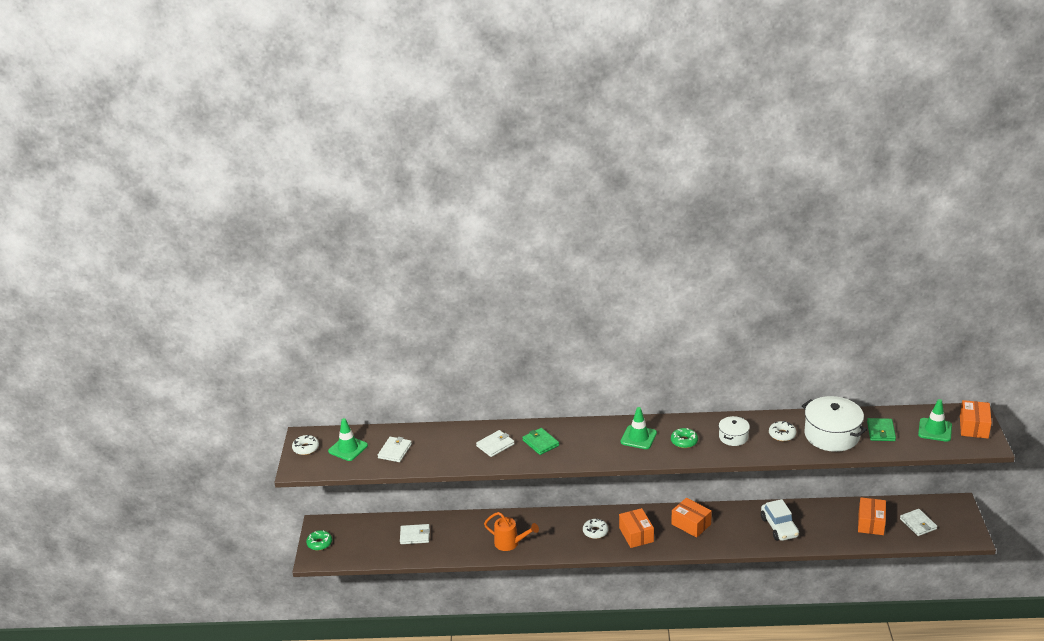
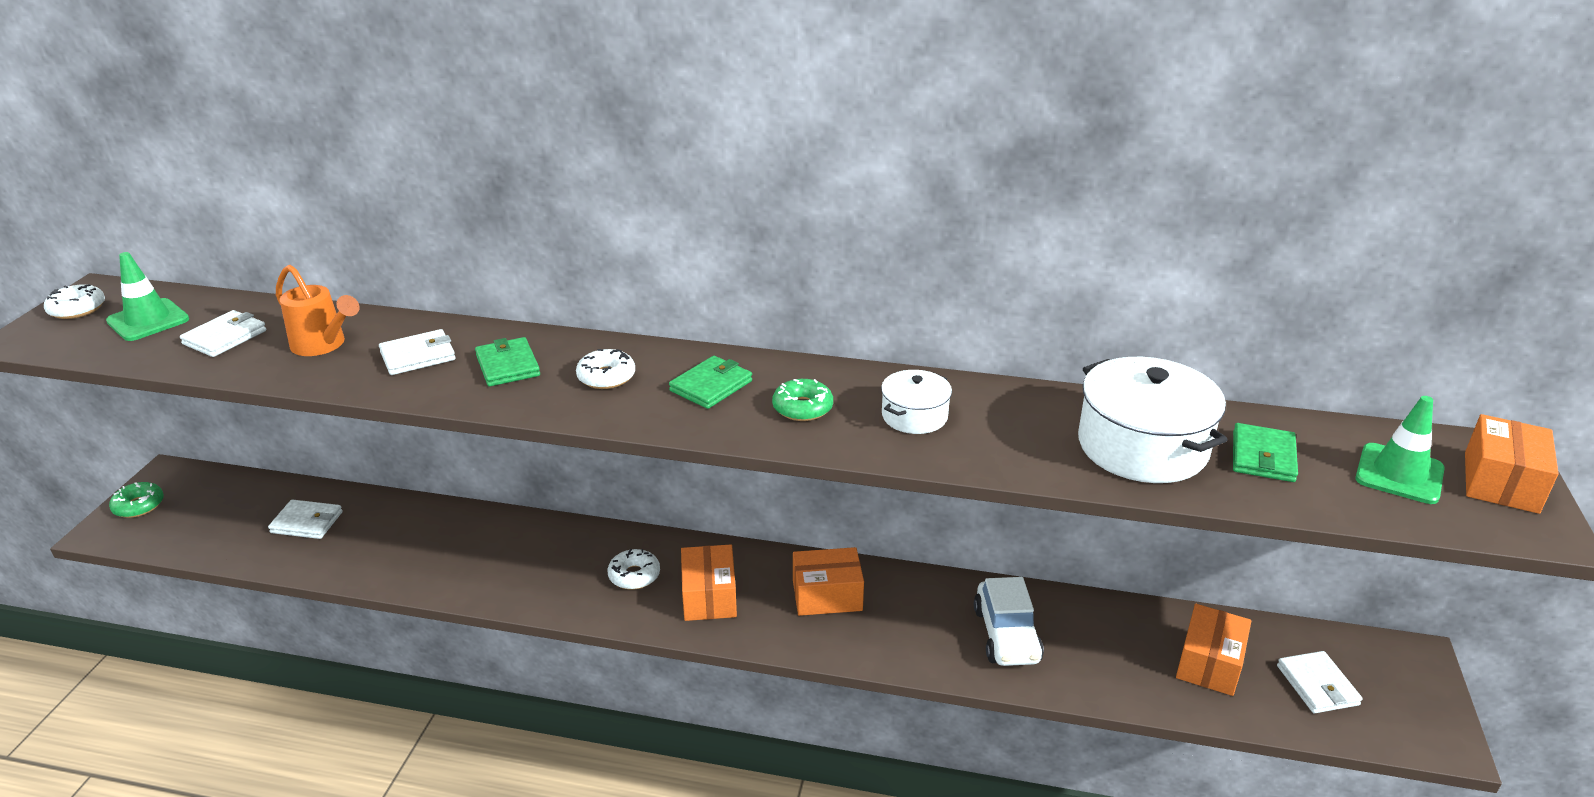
camera: 10 degrees right, 0 degrees up
orange watering can [484,512,539,551] -> orange watering can moved to [276,265,360,356]
green traffic cone [621,407,657,449] -> green wallet [669,356,752,409]
orange box [671,498,712,538] -> orange box turned 60 degrees counterclockwise [793,547,864,616]
white donut [769,421,796,441] -> white donut moved to [576,349,635,389]

